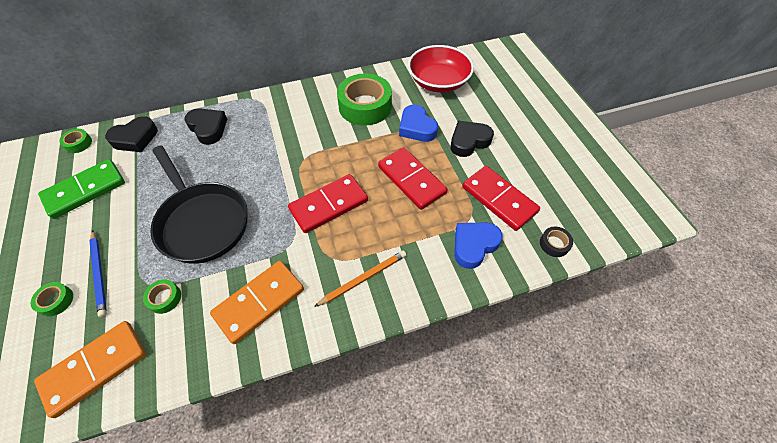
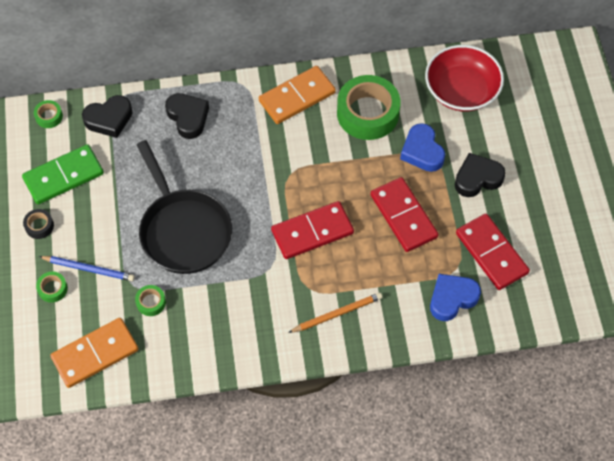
camera: 10 degrees right, 5 degrees up
blue pencil [89,230,107,318] -> blue pencil turned 60 degrees counterclockwise [39,256,135,281]
orange domino [210,261,304,344] -> orange domino moved to [259,66,336,124]
black tape [540,227,573,257] -> black tape moved to [23,209,54,239]

